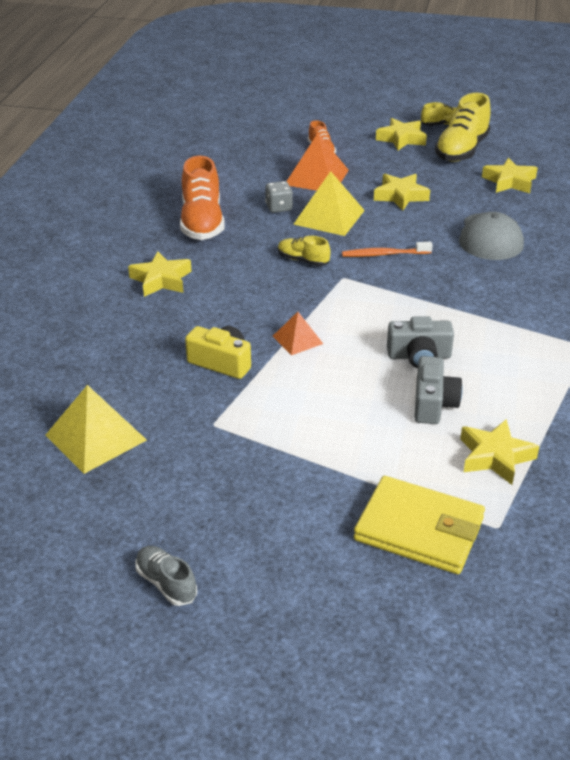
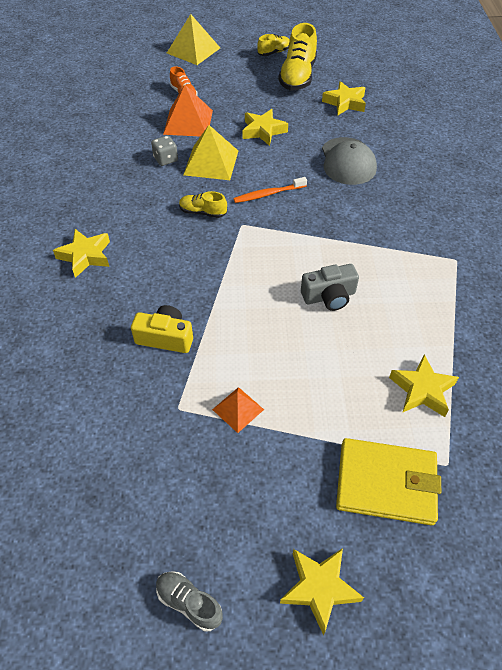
camera: 15 degrees left, 15 degrees up
yellow pyramid [46,385,147,474] -> yellow pyramid moved to [167,14,220,65]
orange shoe [180,156,225,240] -> none
orange pyramid [273,312,323,355] -> orange pyramid moved to [212,387,264,433]
yellow star [376,118,427,150] -> yellow star moved to [280,548,364,635]
grey camera [414,356,463,424] -> none

